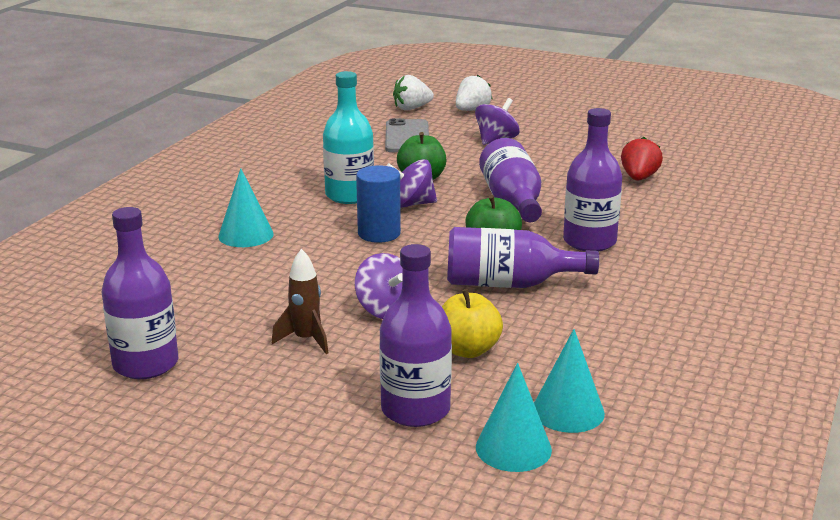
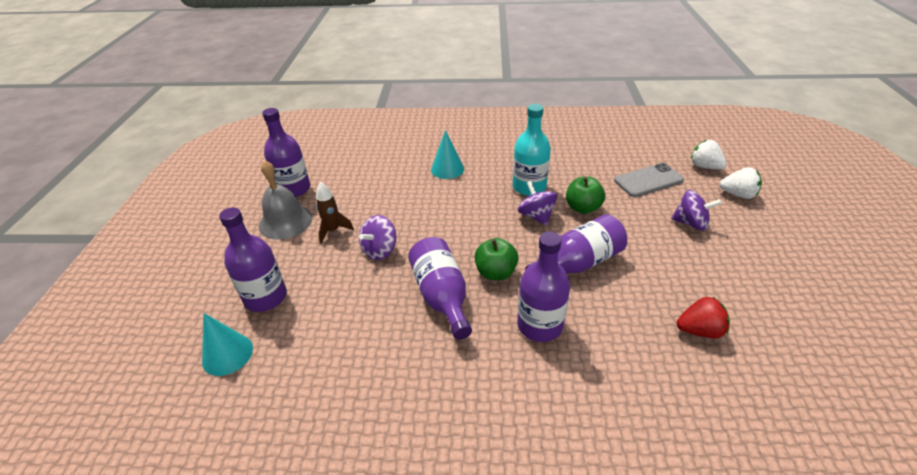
camera: 70 degrees right, 15 degrees up
blue cylinder [356,165,401,243] -> none
yellow apple [442,289,503,358] -> none
turquoise cone [534,329,605,433] -> none
none -> grey bell [259,160,313,240]

